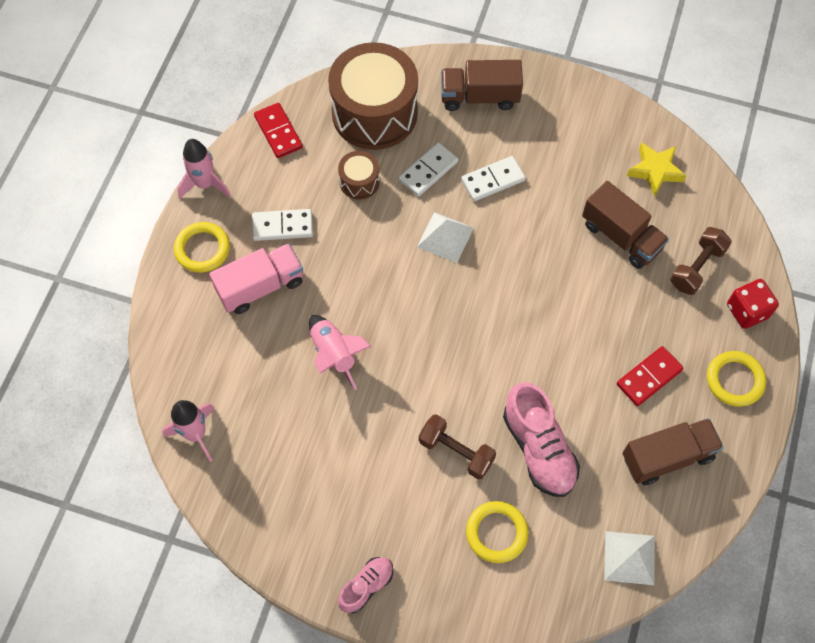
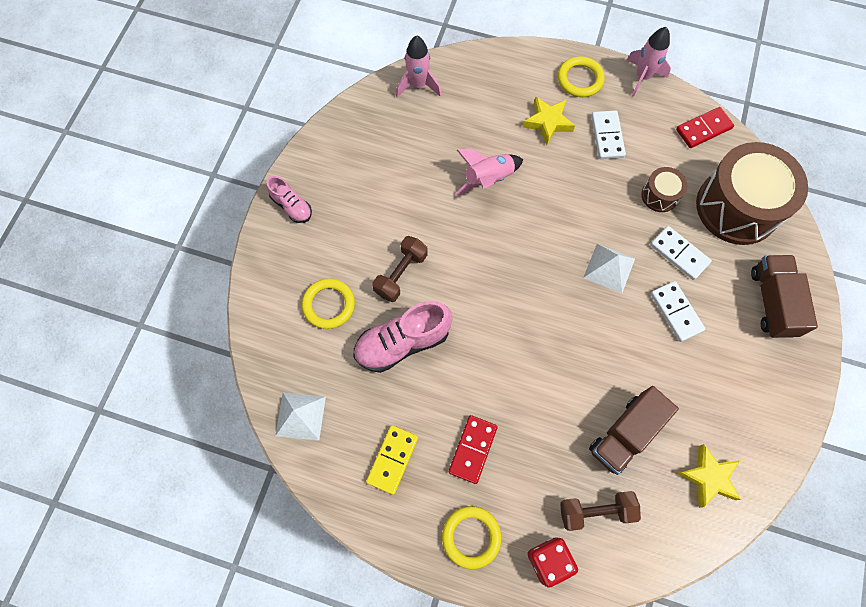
camera: 90 degrees right, 5 degrees up
pink truck [209,243,303,314] -> yellow star [523,97,575,145]
red domino [617,346,684,406] -> red domino turned 60 degrees clockwise [448,415,498,484]
brown truck [623,418,724,485] -> yellow domino [366,425,418,495]
brown dumbbell [670,227,732,295] -> brown dumbbell turned 45 degrees counterclockwise [560,491,641,531]

